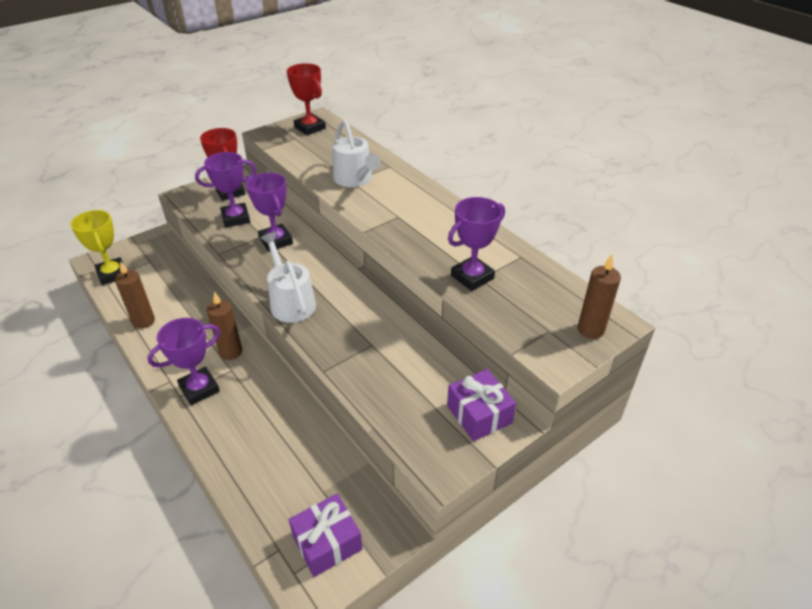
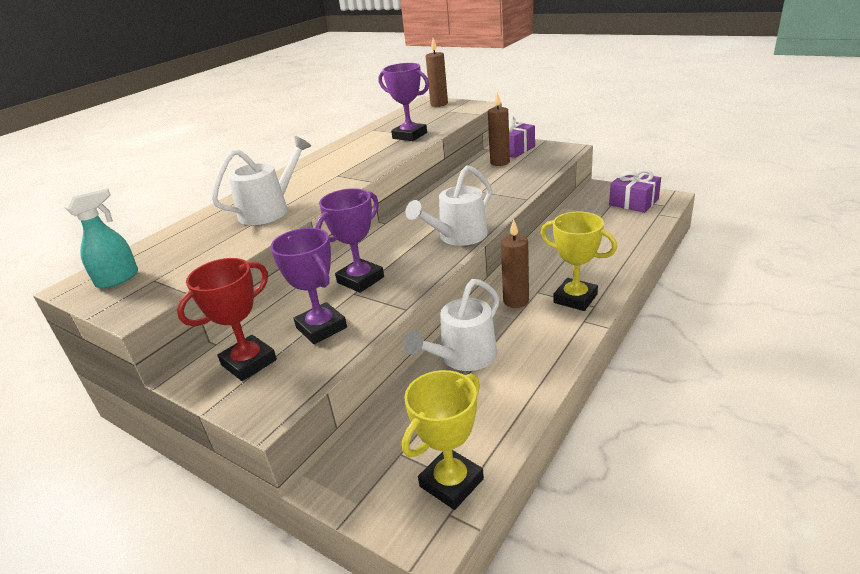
camera: 105 degrees left, 10 degrees down
brown candle [115,261,155,329] -> brown candle moved to [488,92,510,166]
purple trophy [147,318,220,405] -> yellow trophy [541,212,617,311]
red trophy [287,63,326,135] -> turquoise spray bottle [64,186,138,289]
none -> white watering can [404,279,499,371]

